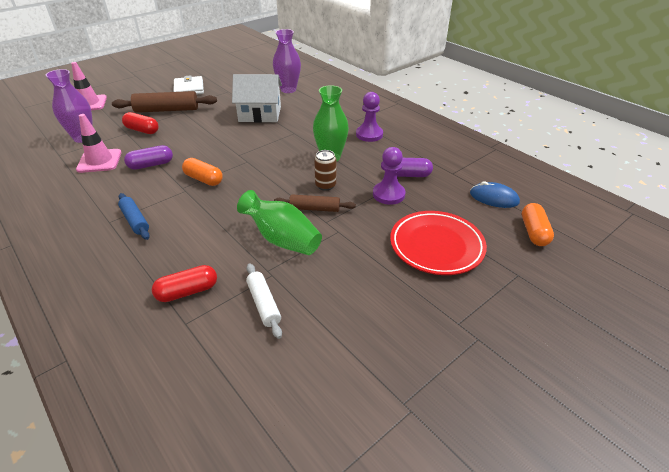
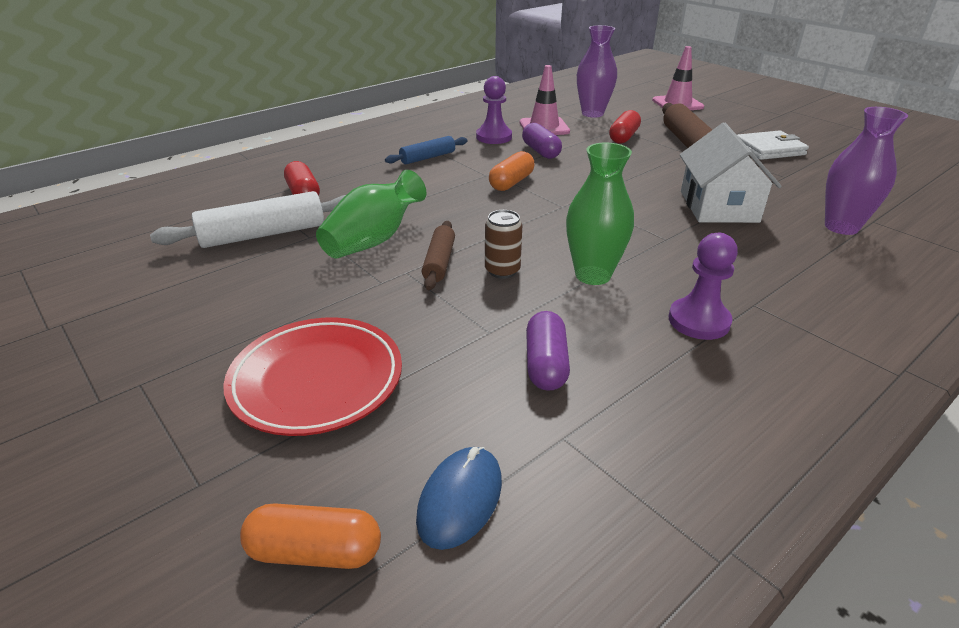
camera: 90 degrees right, 5 degrees down
white rolling pin [246,263,282,339] -> white rolling pin [150,191,346,248], size x1.67
purple pawn [373,147,406,205] -> purple pawn moved to [476,76,512,144]

